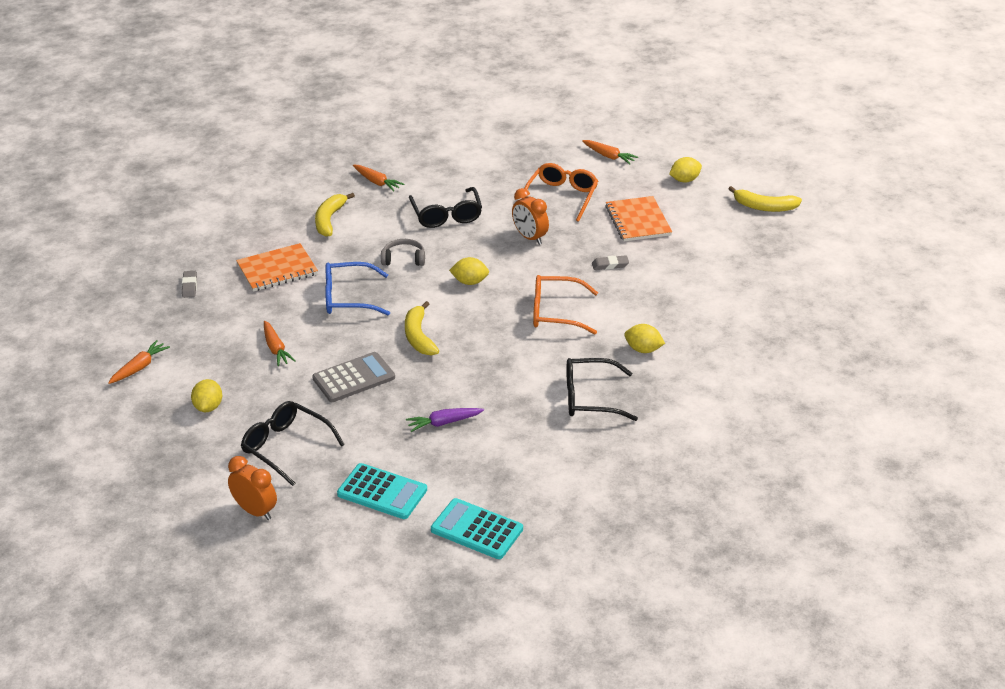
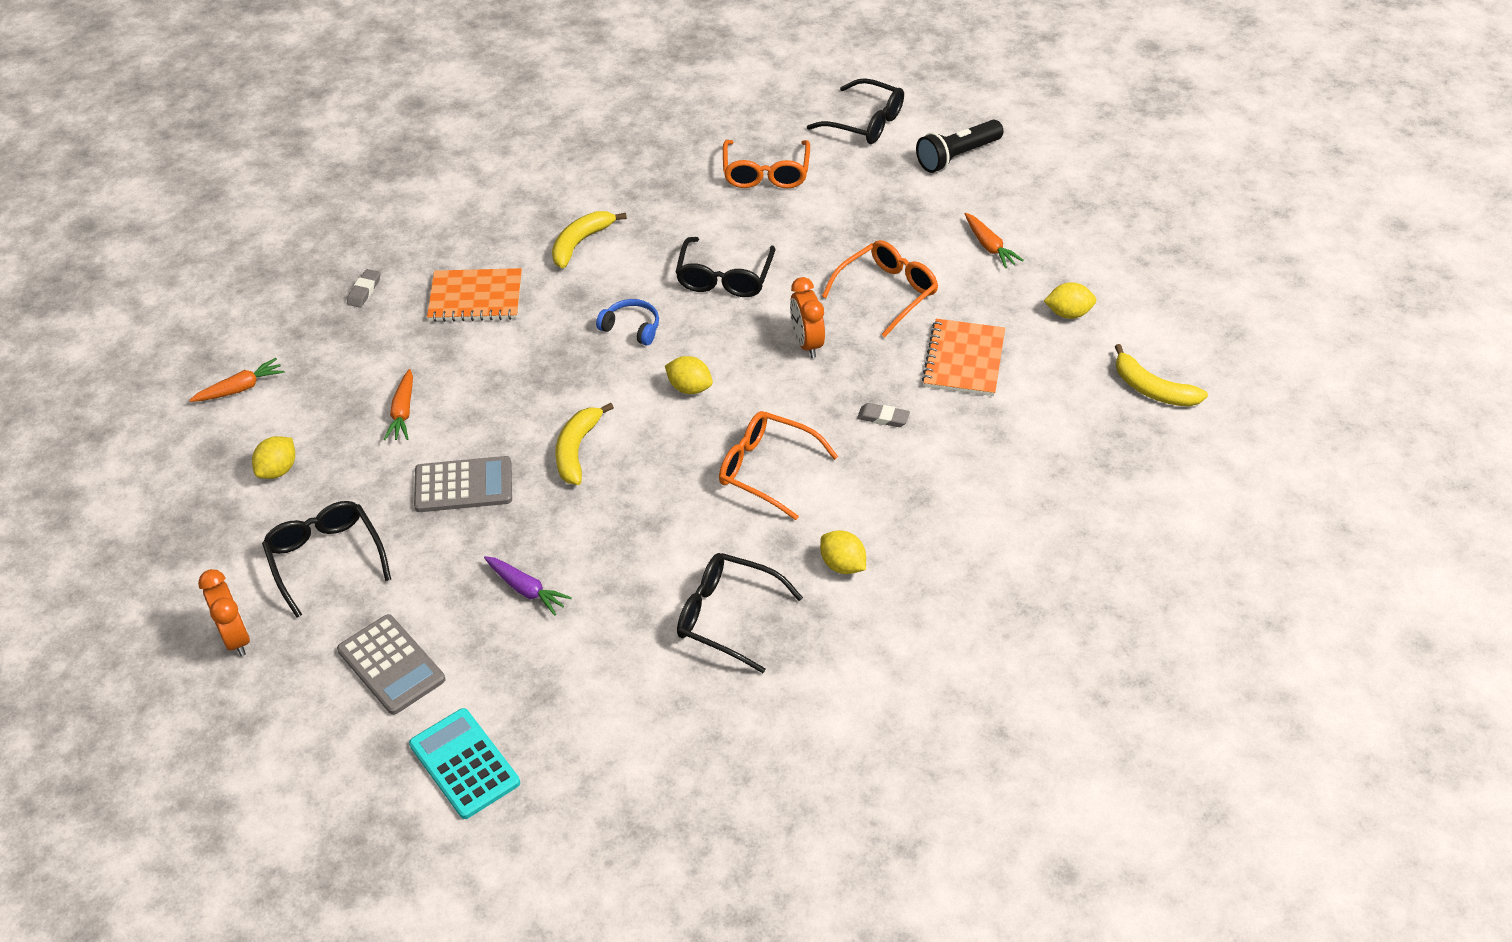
camera: 25 degrees right, 10 degrees up
blue glasses [325,262,390,315] -> none
turquoise calculator [337,463,427,519] -> grey calculator [337,614,445,715]
orange carrot [353,165,404,192] -> none
grey headphones [381,239,425,266] -> blue headphones [596,299,659,346]
purple carrot [406,408,484,432] -> purple carrot turned 150 degrees counterclockwise [484,556,572,616]
none -> orange glasses [723,140,810,188]
none -> black glasses [807,78,904,144]
none -> black flashlight [916,120,1003,173]

